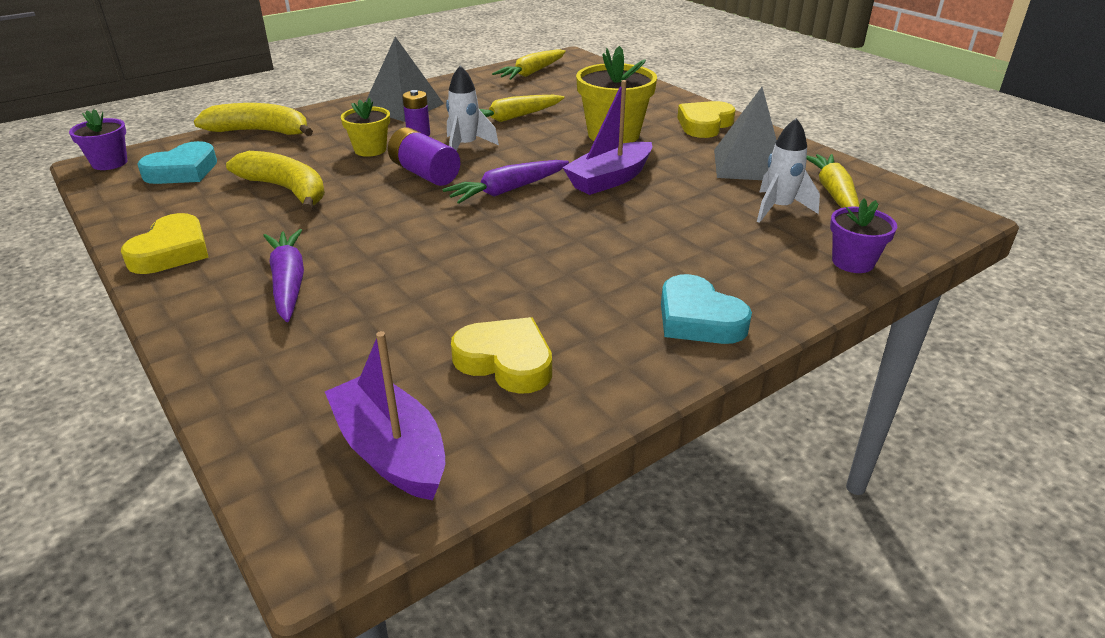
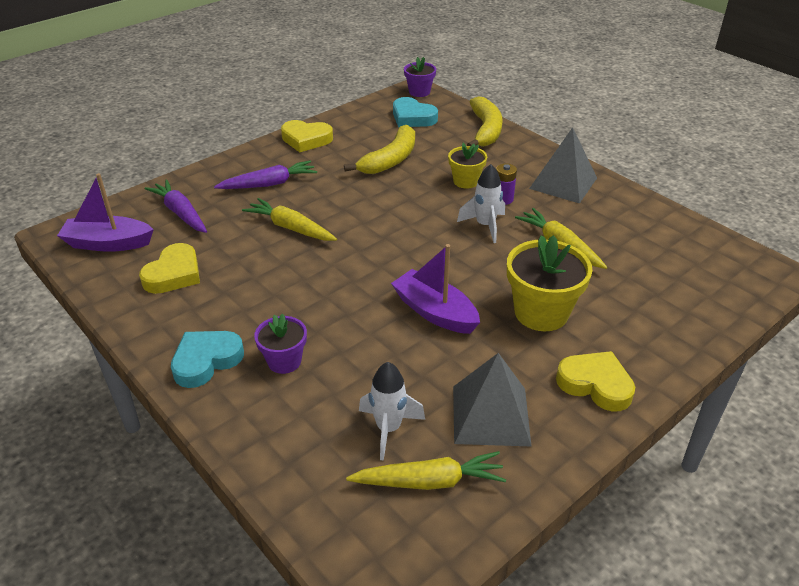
camera: 85 degrees right, 5 degrees up
purple boat [325,331,445,500] -> purple boat turned 135 degrees counterclockwise [57,173,154,252]
purple battery [388,128,460,186] -> none
purple carrot [442,160,569,204] -> purple carrot moved to [145,179,207,233]
yellow carrot [492,49,566,80] -> yellow carrot moved to [242,198,337,241]
purple flower pot [830,198,897,273] -> purple flower pot moved to [254,313,307,374]

